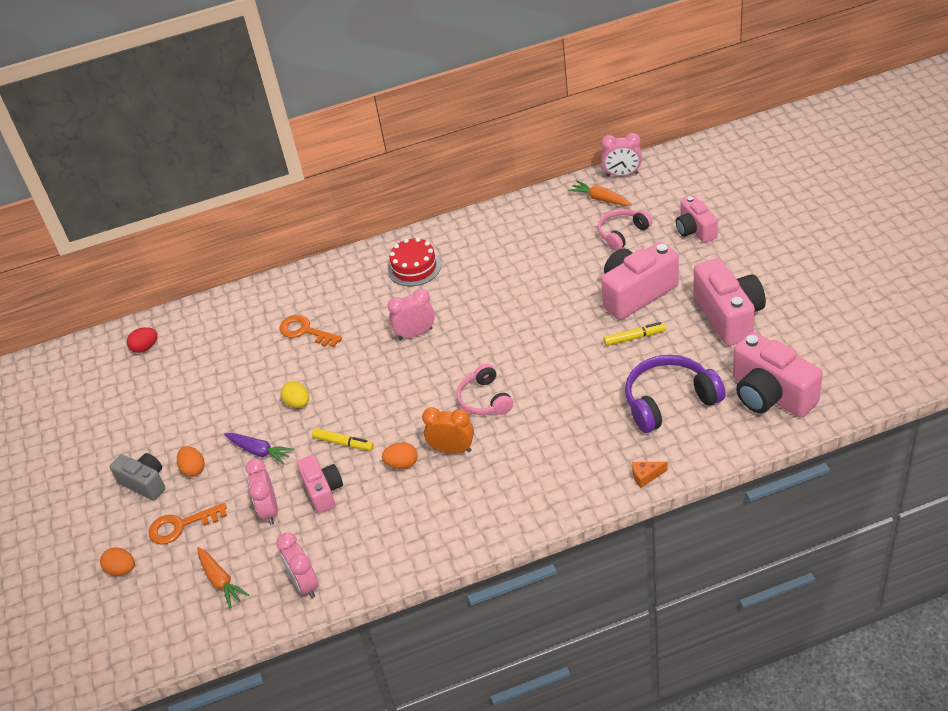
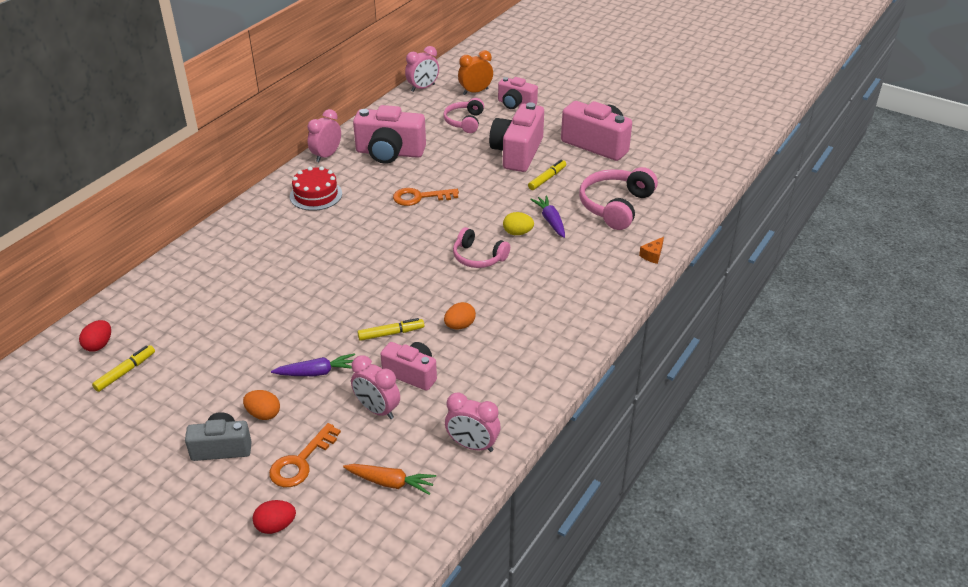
camera: 45 degrees left, 5 degrees down
orange egg [100,547,135,576] -> red egg [253,500,296,534]
orange key [279,315,342,347] -> orange key moved to [393,188,459,206]
yellow egg [281,381,309,408] -> yellow egg moved to [503,212,534,235]
pink clock [387,289,435,340] -> pink clock moved to [307,109,341,162]
orange clock [422,407,474,454] -> orange clock moved to [458,50,493,95]
orange carrot [568,180,632,206] -> none
purple headphones [625,355,726,433] -> pink headphones [579,167,658,230]
pink camera [733,332,823,417] -> pink camera moved to [353,105,426,164]
none -> yellow marker [92,345,155,392]
none -> purple carrot [530,195,565,238]

